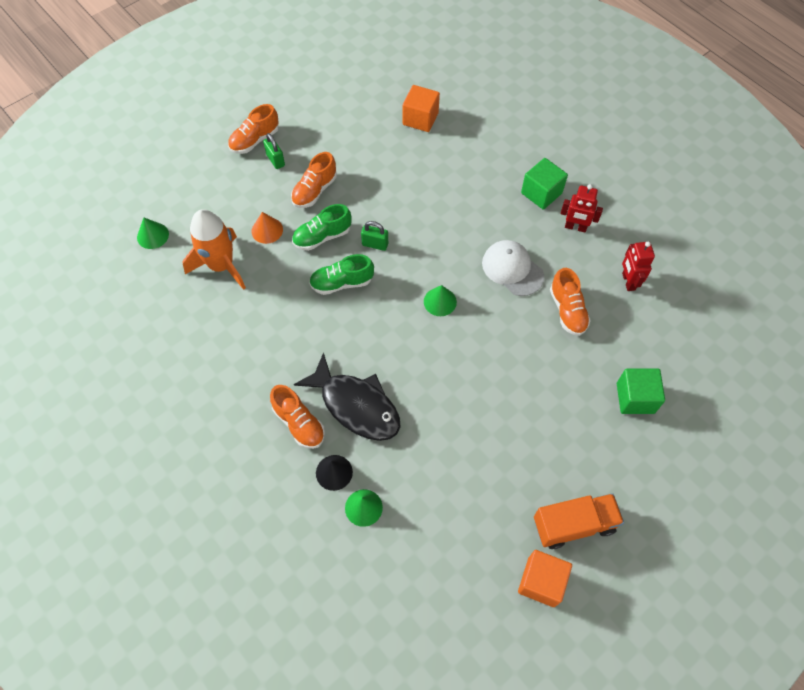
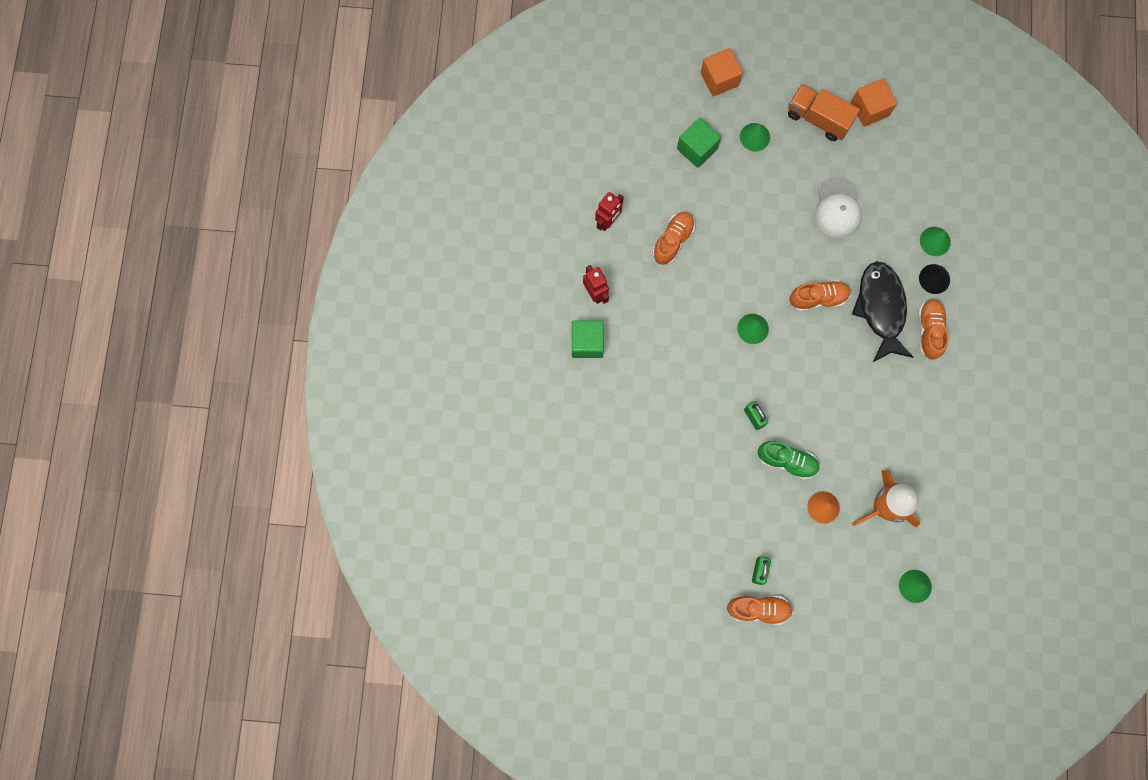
camera: 135 degrees left, 15 degrees up
orange shoe [291,152,337,208] -> orange shoe moved to [789,280,851,311]
green shoe [309,254,374,295] -> none
orange cube [403,85,440,132] -> orange cube moved to [701,48,743,96]
white cap [482,240,544,296] -> white cap moved to [815,177,862,238]
none -> green cone [740,123,770,151]

